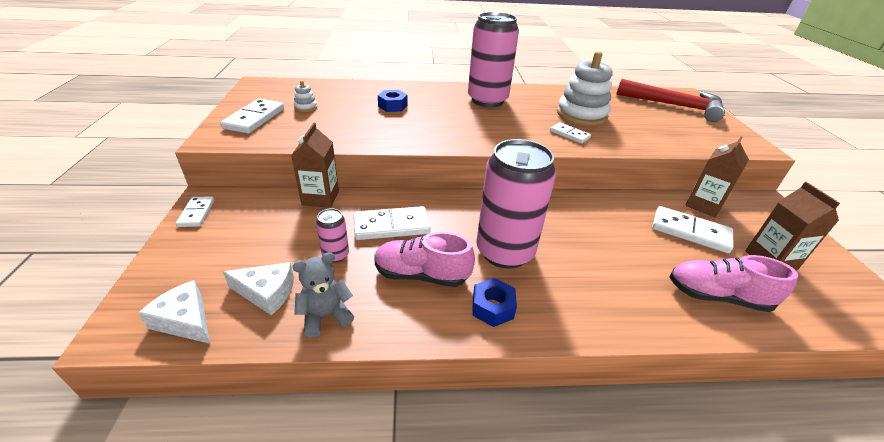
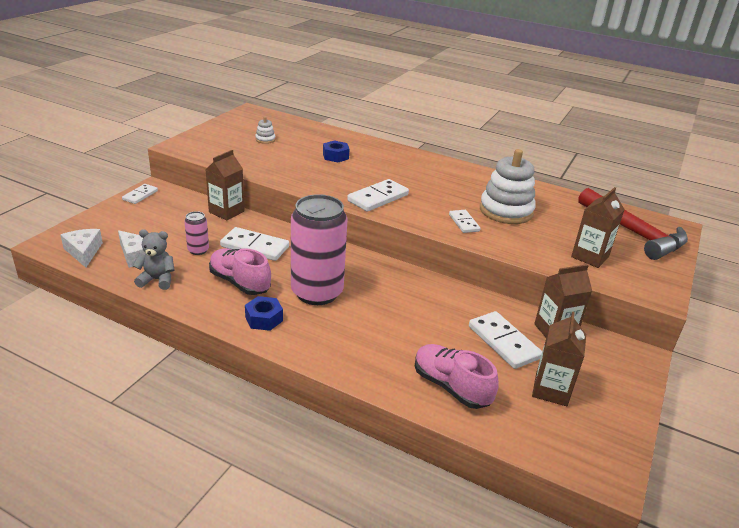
camera: 30 degrees right, 5 degrees down
white domino [220,99,284,133] -> white domino moved to [347,179,409,212]
pink can [468,12,519,107] -> none
none -> brown carton [571,187,625,268]

